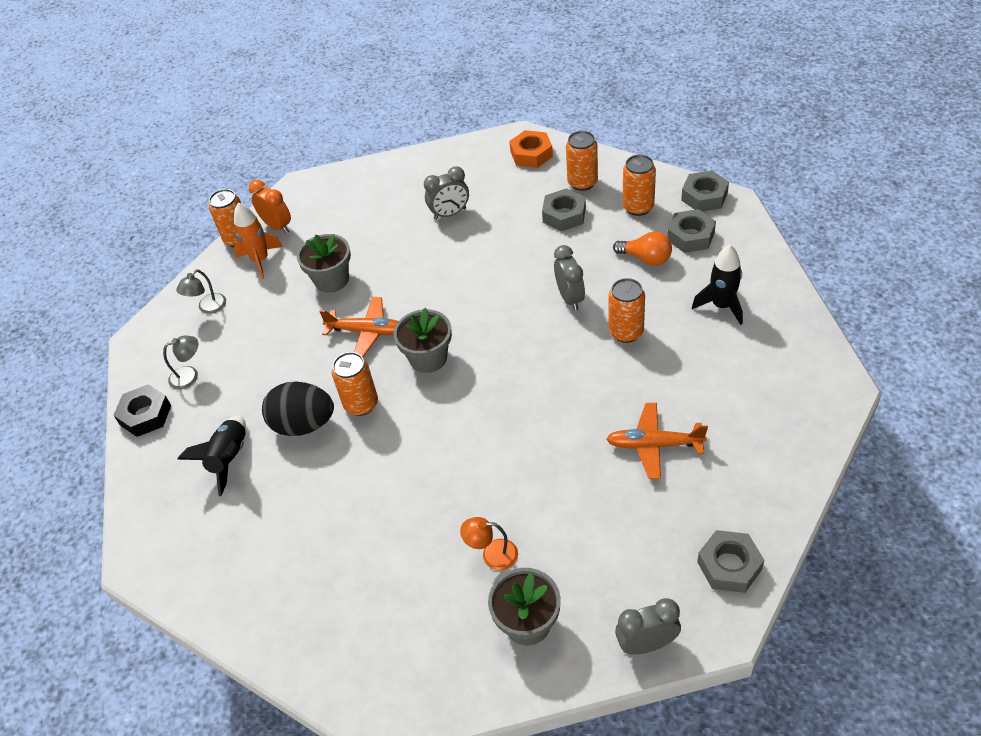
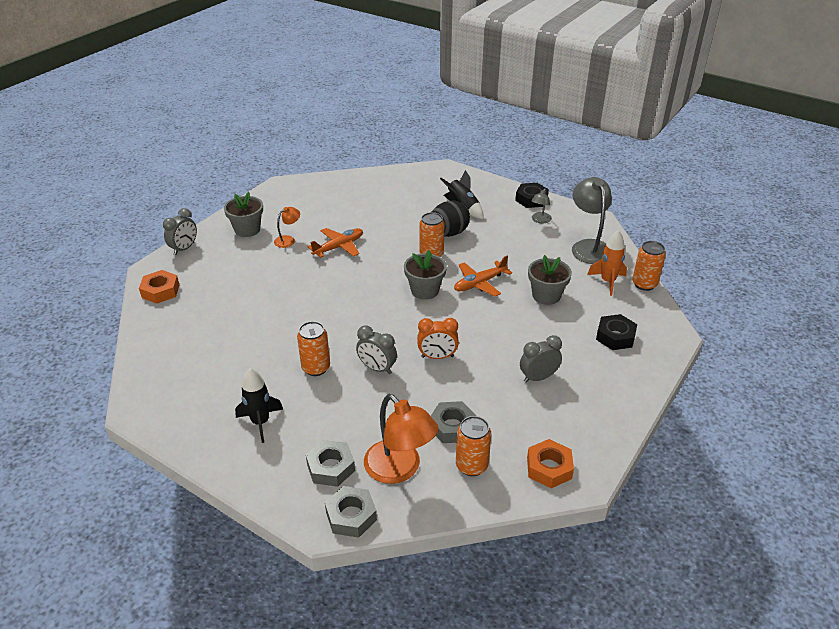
camera: 130 degrees right, 10 degrees down
grey lamp [176,269,226,314] -> grey lamp [572,177,612,264], size x1.98
orange clock [249,180,291,233] -> orange clock moved to [417,318,459,359]
grey clock [424,166,469,220] -> grey clock turned 45 degrees clockwise [520,335,562,383]
orange plane [606,403,708,479] -> orange plane moved to [308,228,363,258]
orange light bulb [613,231,672,266] -> none
orange can [623,154,656,216] -> orange lamp [364,394,439,484]
grey nut [697,530,764,593] -> orange nut [139,270,179,304]
none -> black nut [596,314,637,350]

